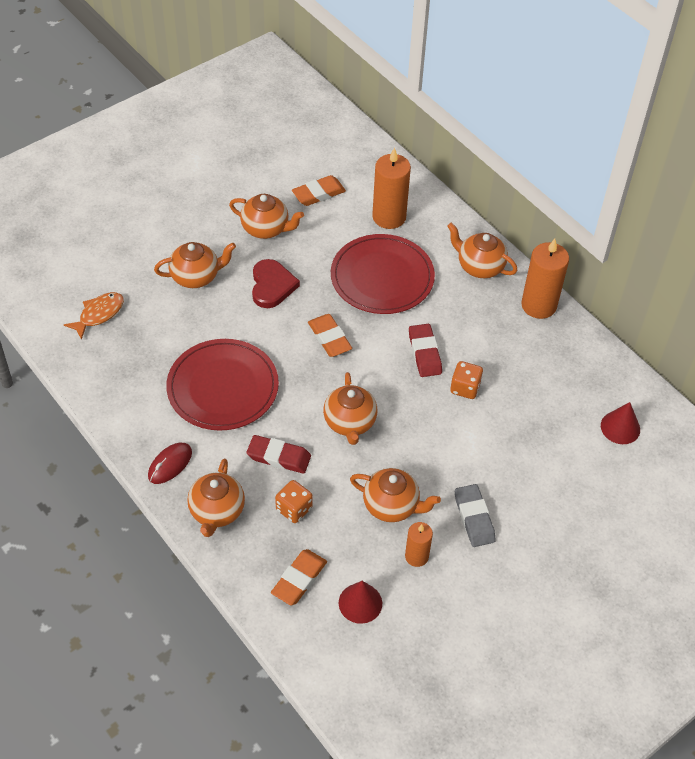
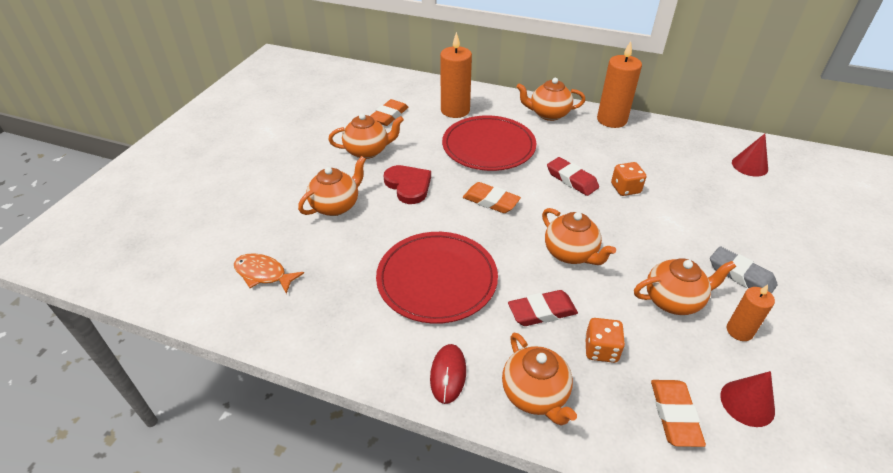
camera: 30 degrees left, 10 degrees down
orange fish [64,292,124,340] -> orange fish turned 75 degrees counterclockwise [234,253,304,294]

